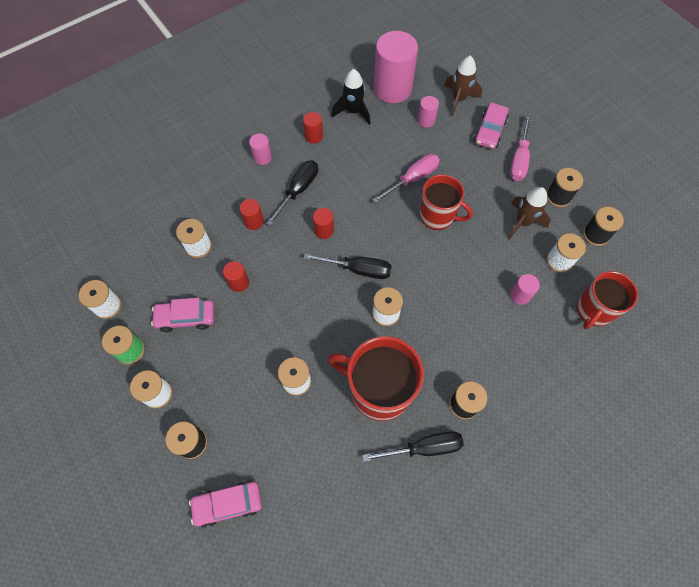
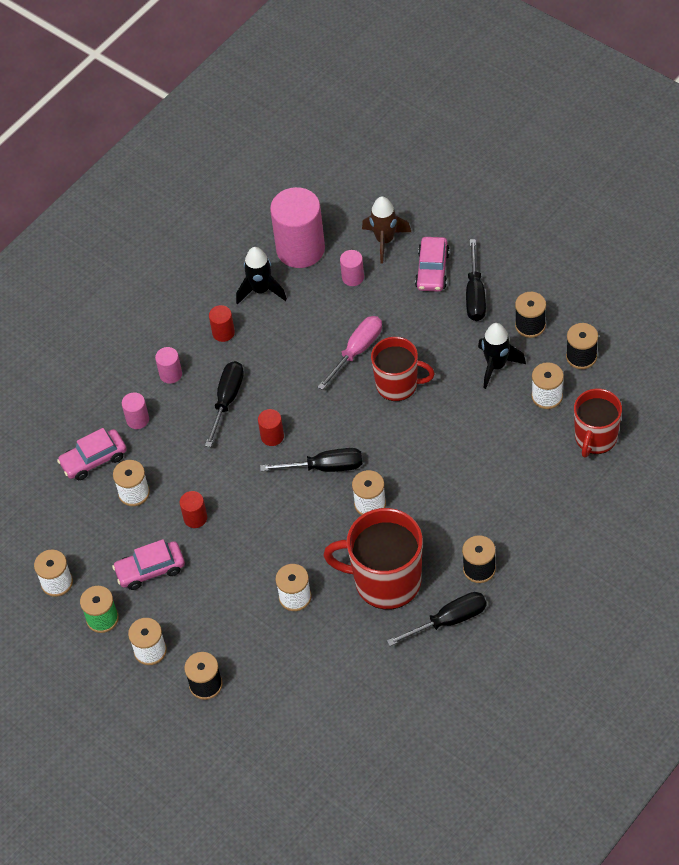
camera: 10 degrees left, 10 degrees down
pink car [189,480,262,528] -> pink car moved to [57,428,127,480]
red cylinder [240,199,264,230] -> none
brown rocket [508,187,551,240] -> black rocket [478,323,526,389]
pink screwdriver [510,115,532,181] -> black screwdriver [466,239,486,321]
pink cylinder [510,274,540,305] -> pink cylinder moved to [122,392,149,429]

